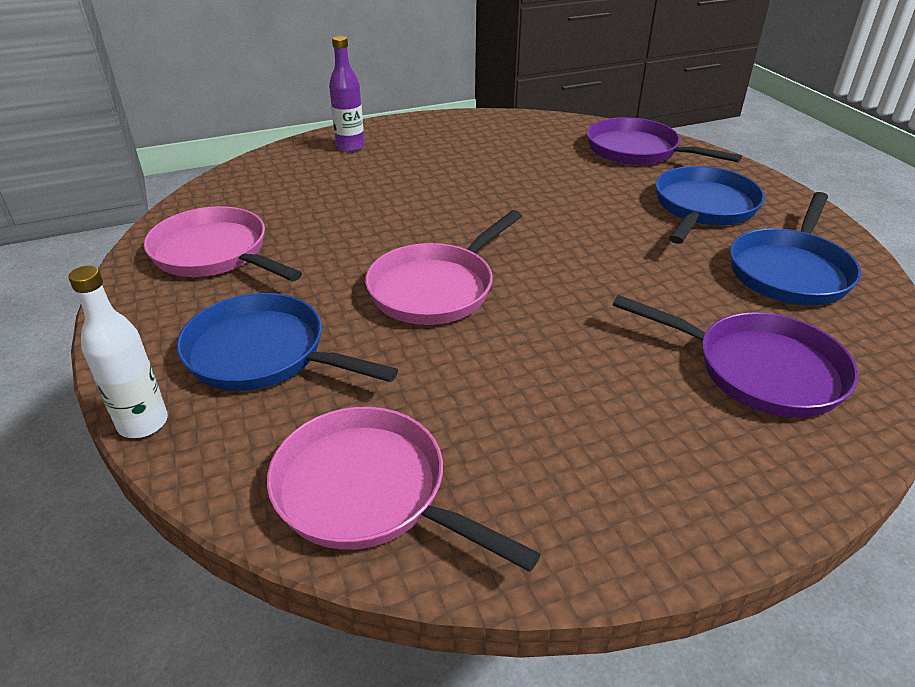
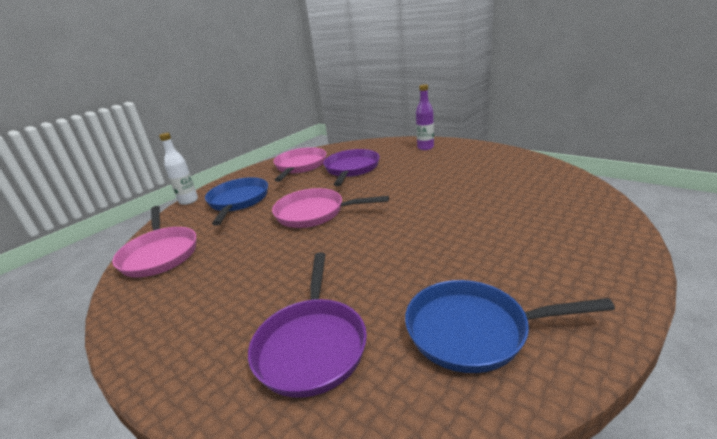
camera: 65 degrees right, 10 degrees down
pink pan [267,407,541,572] -> pink pan turned 150 degrees clockwise [112,206,196,278]
purple pan [587,117,742,165] -> purple pan moved to [323,149,380,186]
blue pan [656,166,765,244] -> none

